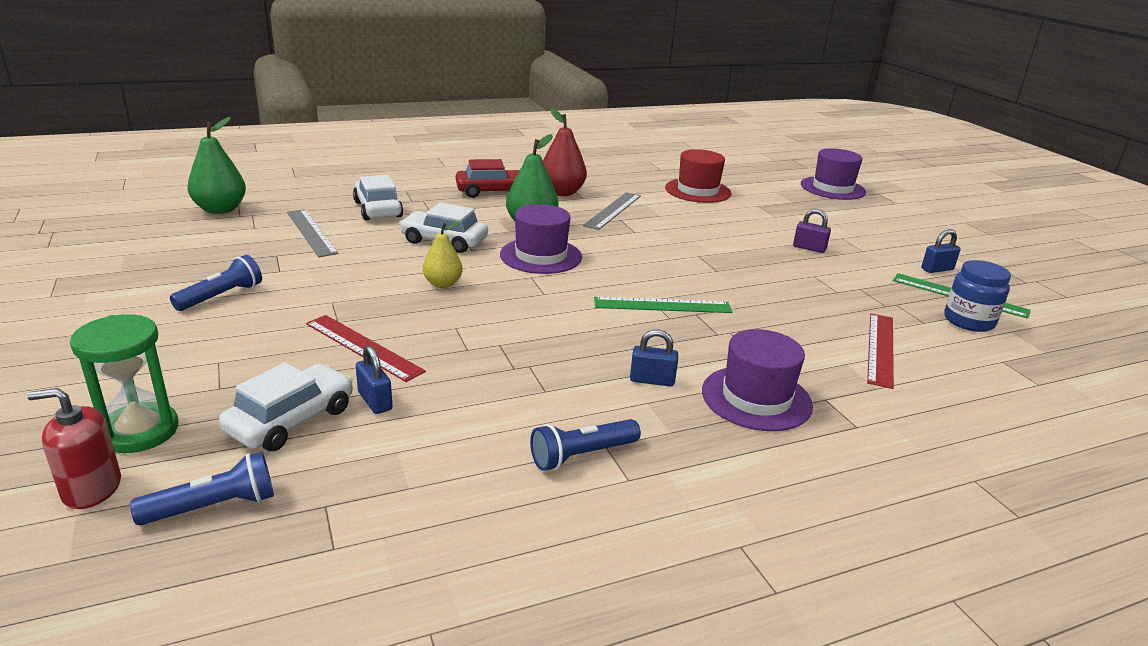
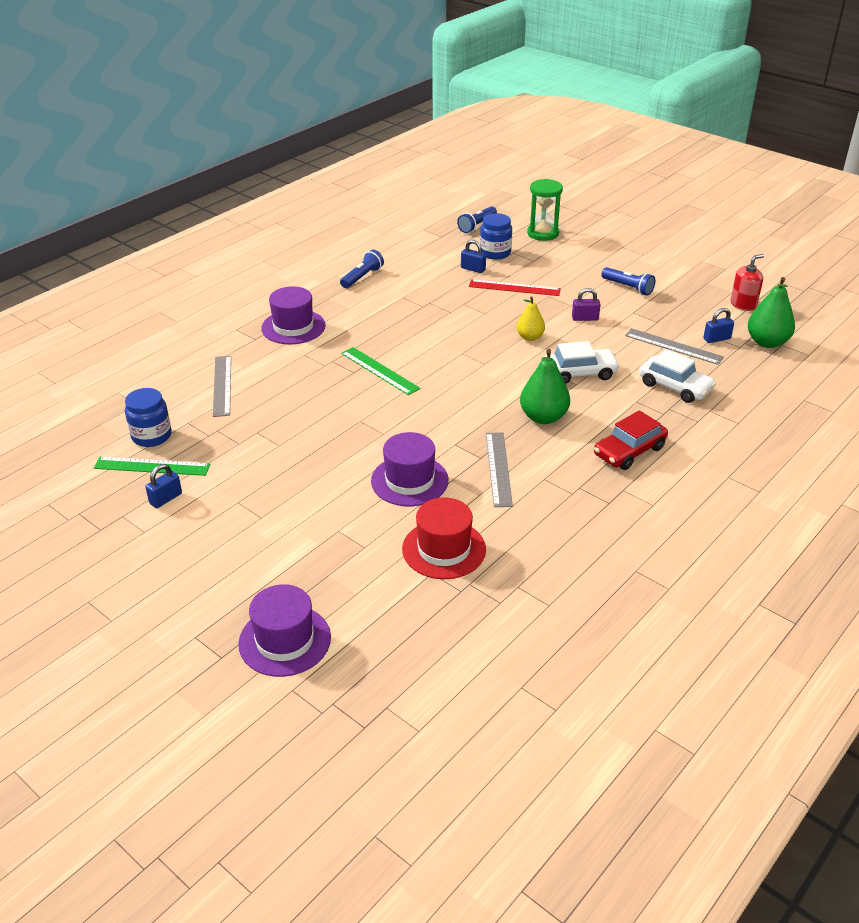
camera: 155 degrees right, 10 degrees up
red soap dispenser [27,388,121,509] -> red soap dispenser moved to [731,254,764,311]
blue flashlight [170,255,262,311] -> blue flashlight turned 60 degrees counterclockwise [601,267,655,296]
white car [219,362,353,451] -> blue jar [480,213,512,260]
purple hat [500,204,582,274] -> purple hat moved to [371,432,449,506]
red pear [543,108,587,196] -> none
green ruler [594,297,732,313] -> green ruler turned 75 degrees clockwise [341,347,421,395]
blue padlock [630,329,678,387] -> blue padlock moved to [703,308,734,343]
purple padlock [793,209,831,253] -> purple padlock moved to [572,288,601,321]
red ruler [867,313,894,389] -> grey ruler [213,356,231,417]

